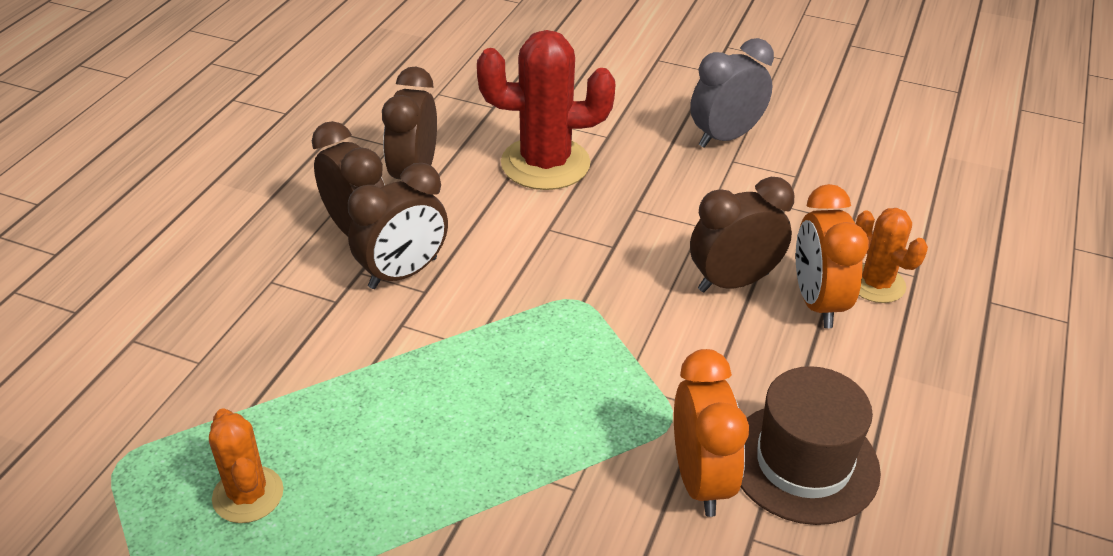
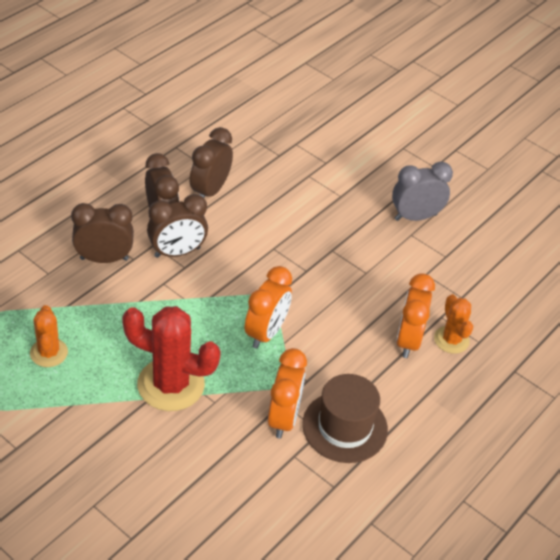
camera: 15 degrees right, 5 degrees up
red cactus [477,30,615,190] -> red cactus moved to [122,306,221,411]
brown clock [690,177,794,292] -> brown clock moved to [71,203,134,263]
none -> orange clock [245,266,292,349]

